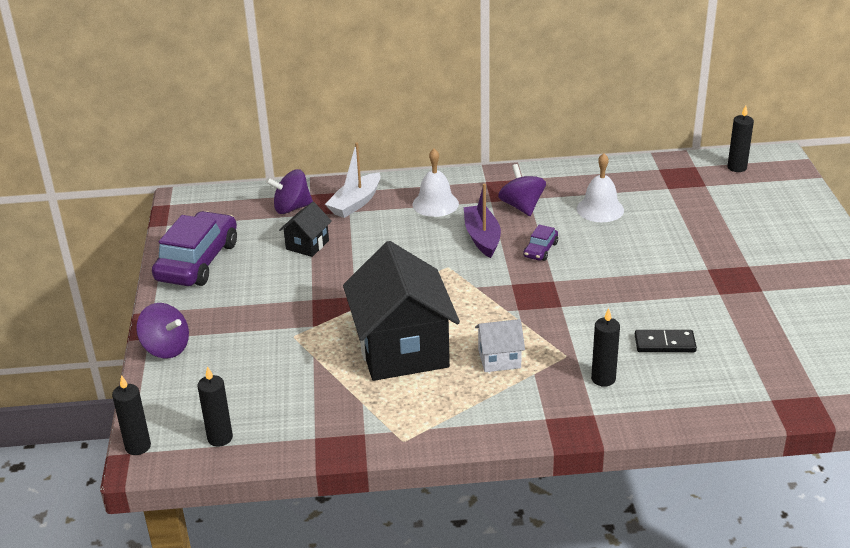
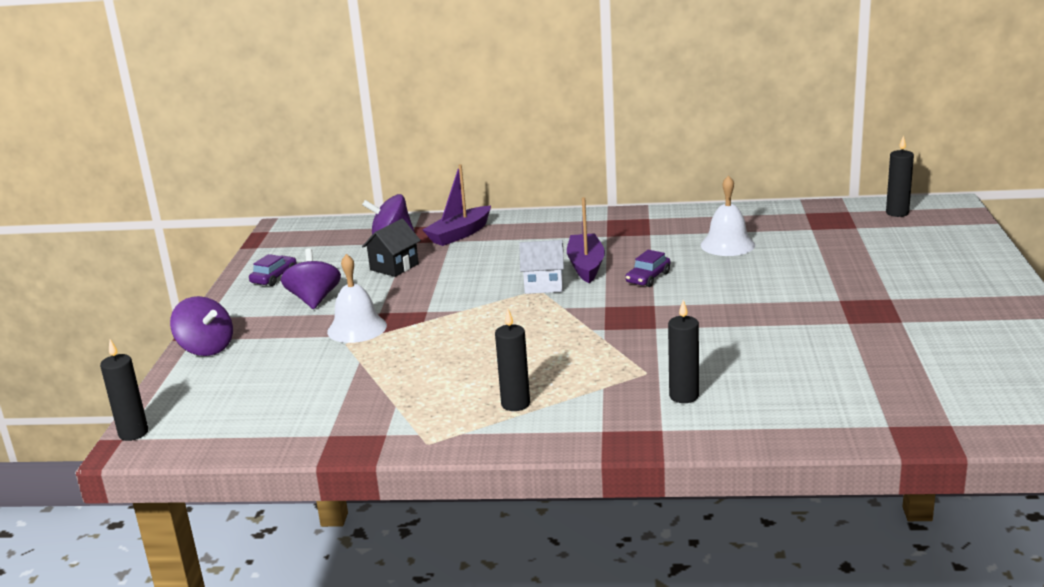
camera: 10 degrees right, 10 degrees down
purple car [152,211,237,286] -> purple car [249,254,297,286], size x0.45
black candle [197,366,233,446] -> black candle moved to [495,309,530,411]
white boat [325,143,381,218] -> purple boat [422,164,491,246]
black house [343,241,460,381] -> none
white bell [412,149,459,217] -> white bell moved to [327,254,387,343]
white house [475,319,525,372] -> white house moved to [519,240,564,294]
purple spinning top [498,164,546,216] -> purple spinning top moved to [281,249,341,309]
black domino [635,330,697,352] -> none

